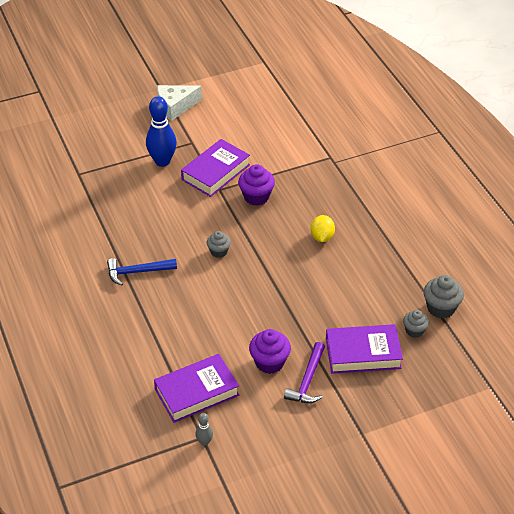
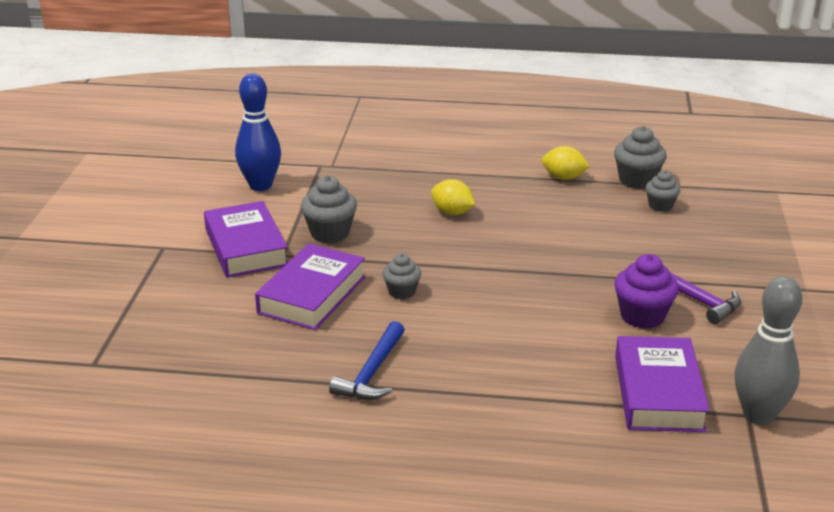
camera: 60 degrees left, 15 degrees down
blue bowling pin [146,96,177,167] -> blue bowling pin moved to [235,73,281,191]
white cheese [157,85,202,121] -> none
grey bowling pin [195,413,213,446] -> grey bowling pin [735,276,802,425], size x2.15
purple cupcake [238,164,275,206] -> grey cupcake [301,176,357,243]
purple book [326,324,403,374] -> purple book moved to [255,244,365,330]
none -> yellow lemon [542,146,590,180]

